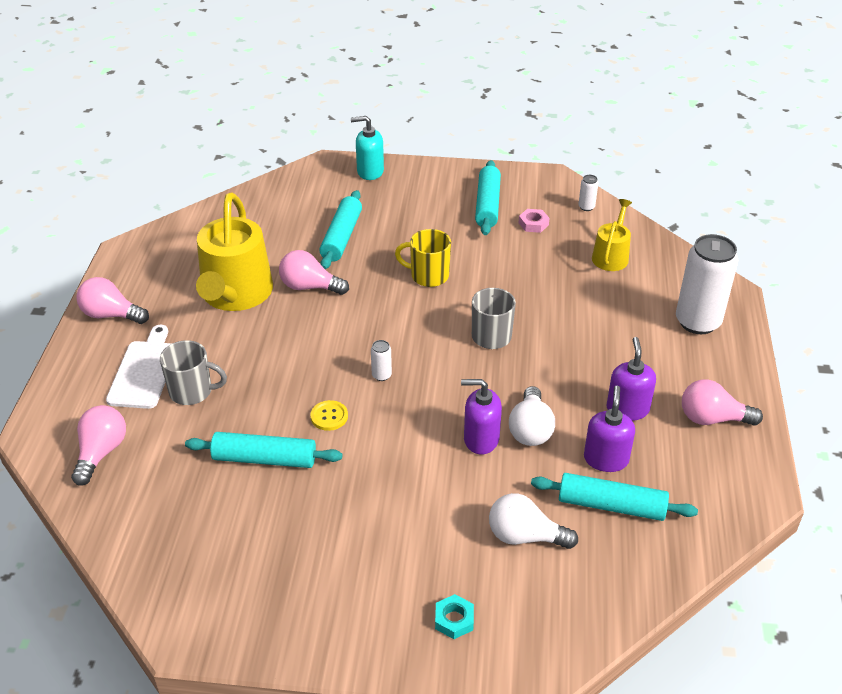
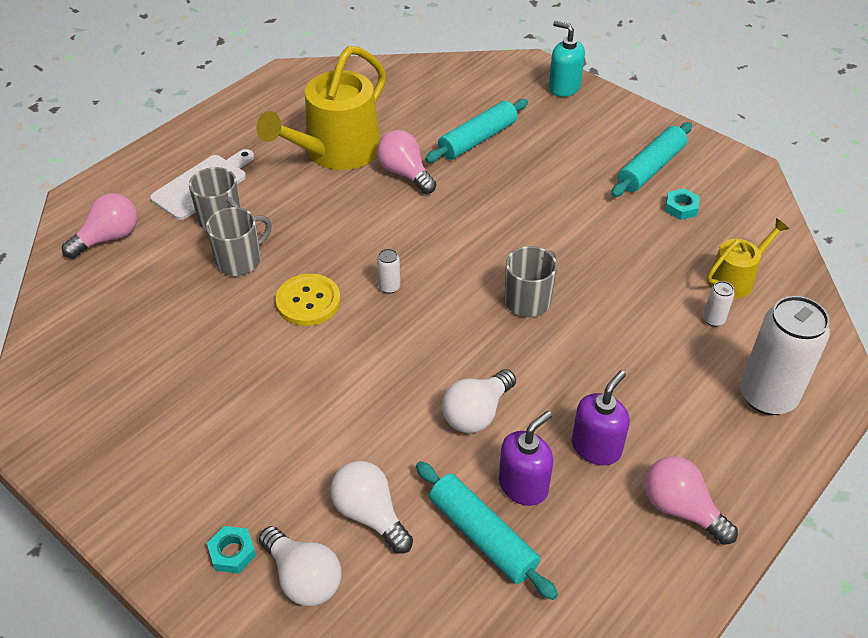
camera: 35 degrees right, 5 degrees up
pink light bulb [76,277,149,324] -> none
turquoise rolling pin [185,432,342,468] -> none
yellow button [310,400,348,431] -> yellow button [275,274,341,326], size x1.61
yellow mug [395,229,451,287] -> none
purple soap dispenser [461,379,502,454] -> none
pink nut [519,209,550,233] -> turquoise nut [665,188,700,220]
white can [578,175,598,211] -> white can moved to [703,281,735,327]
none -> grey mug [206,207,272,276]
none -> white light bulb [259,526,342,606]

